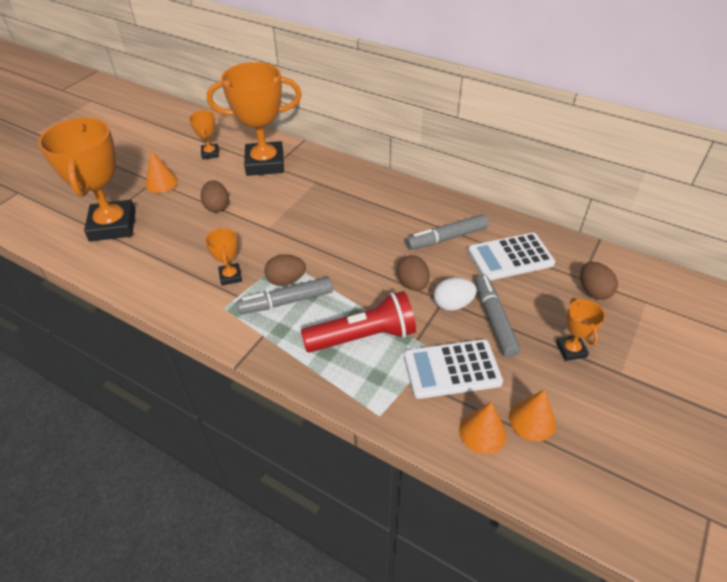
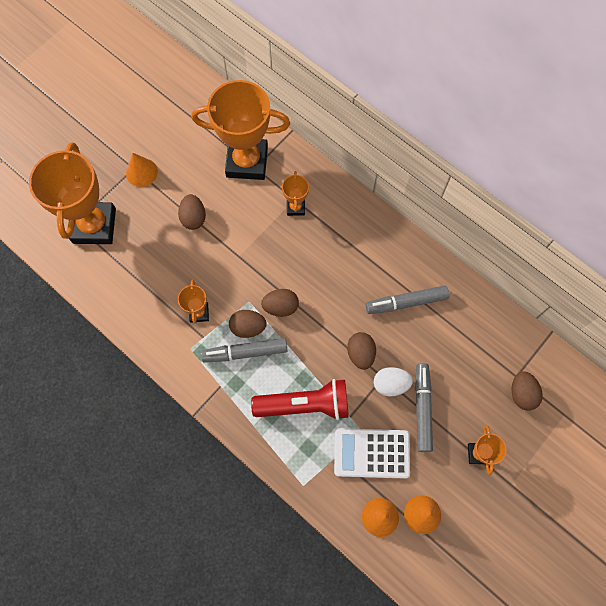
camera: 10 degrees right, 25 degrees up
orange trophy [189,110,219,159] -> orange trophy moved to [282,171,309,216]
white calculator [468,233,555,281] -> none
none -> brown egg [261,289,299,317]

